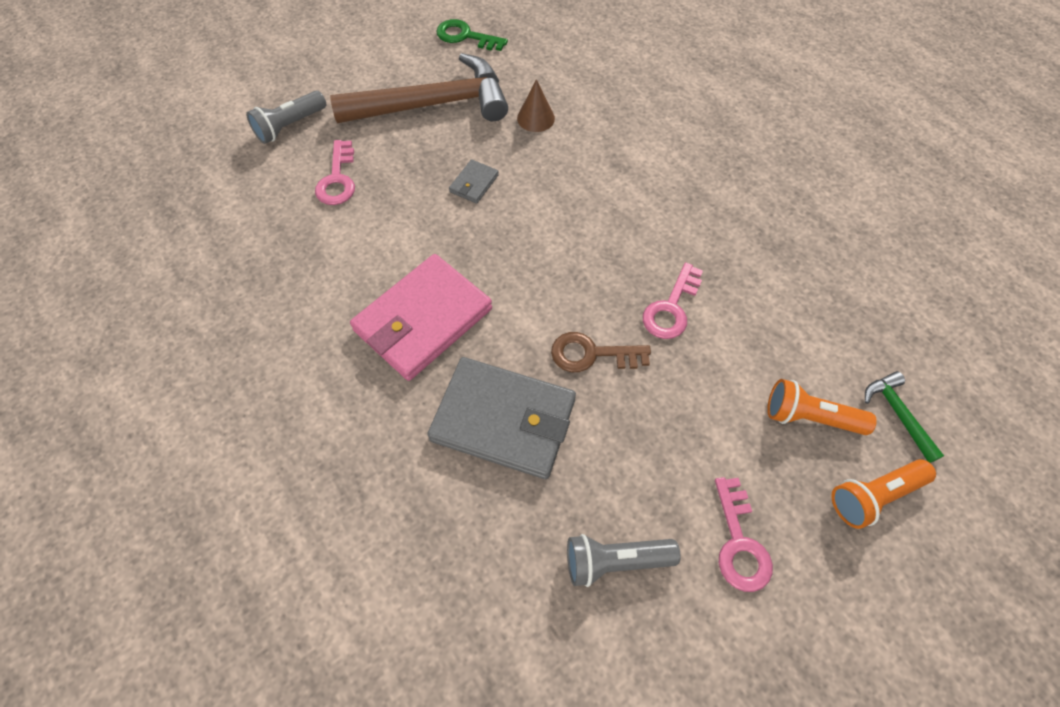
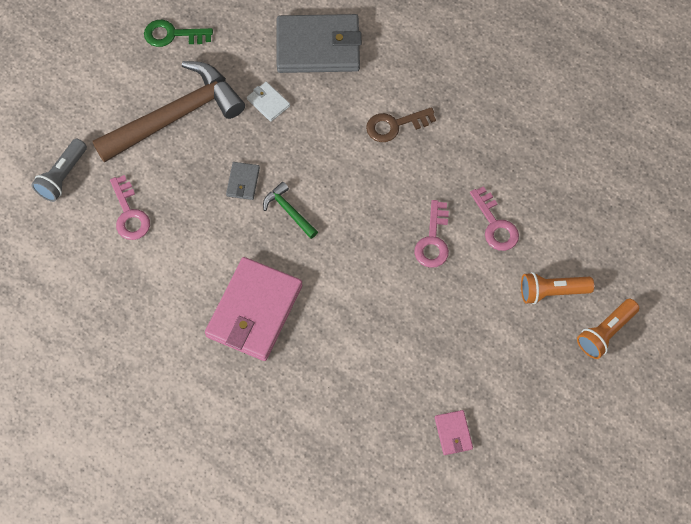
camera: 20 degrees left, 5 degrees up
grey wallet [427,357,576,479] -> grey wallet moved to [277,14,362,73]
brown cone [517,79,555,132] -> white wallet [247,82,290,122]
brown key [551,332,651,372] -> brown key moved to [366,107,436,142]
grey flashlight [567,534,681,587] -> pink wallet [435,410,473,455]
pink key [715,477,773,592] -> pink key moved to [470,186,519,251]
green hammer [865,371,944,463] -> green hammer moved to [263,182,318,239]

